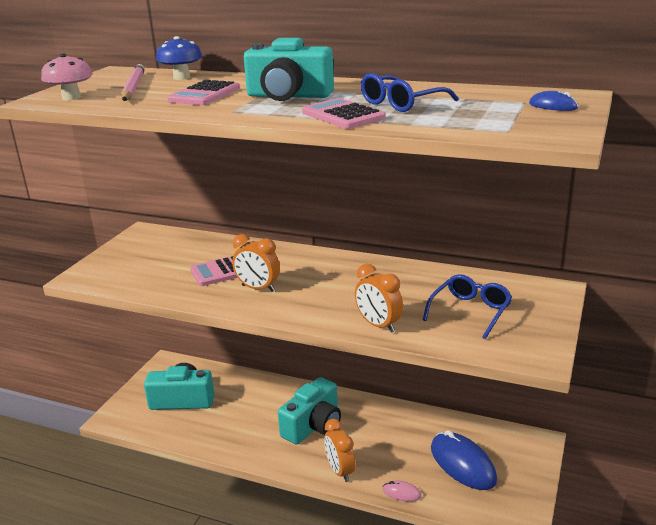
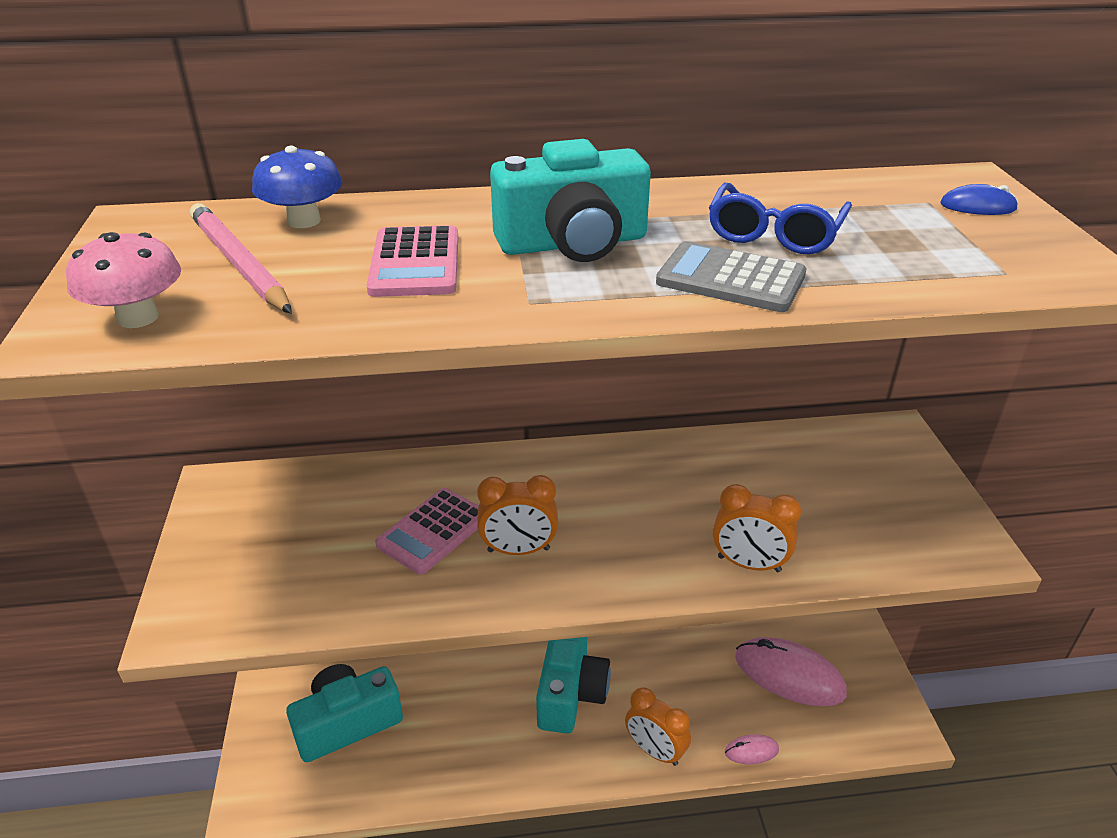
camera: 30 degrees left, 10 degrees up
pink calculator [302,98,386,129] -> grey calculator [656,241,806,312]
blue glasses [423,274,512,339] -> none
blue mouse [431,430,497,490] -> pink mouse [735,637,847,707]

